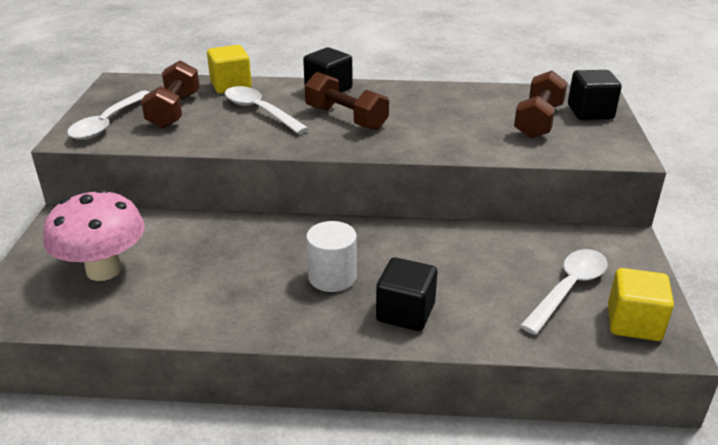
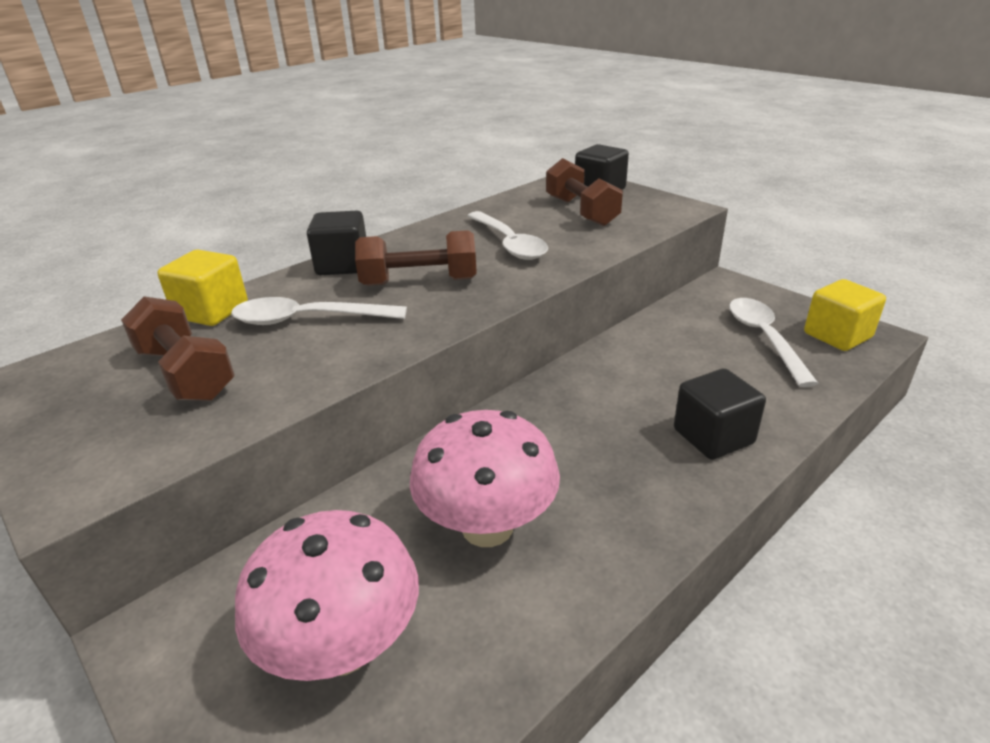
camera: 45 degrees left, 0 degrees up
white spoon [67,91,149,140] -> white spoon moved to [467,211,548,260]
white cylinder [306,221,357,292] -> none
none -> pink mushroom [410,410,560,547]

